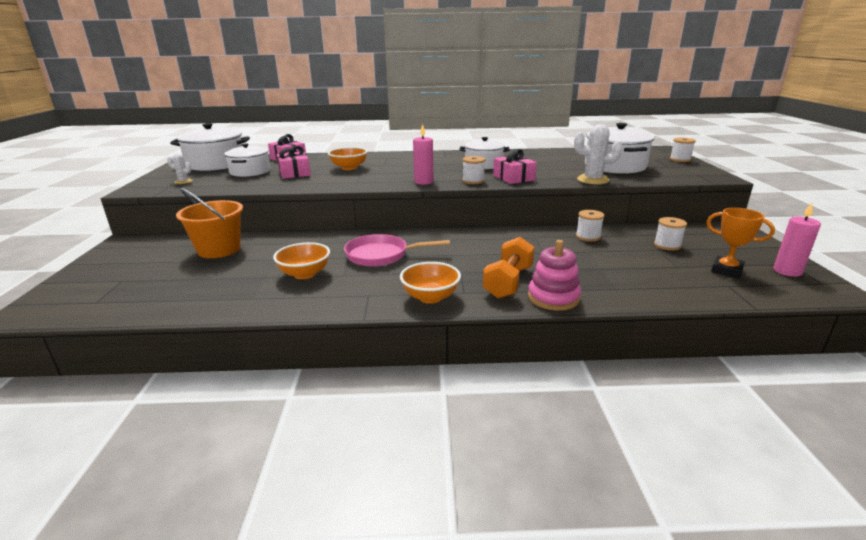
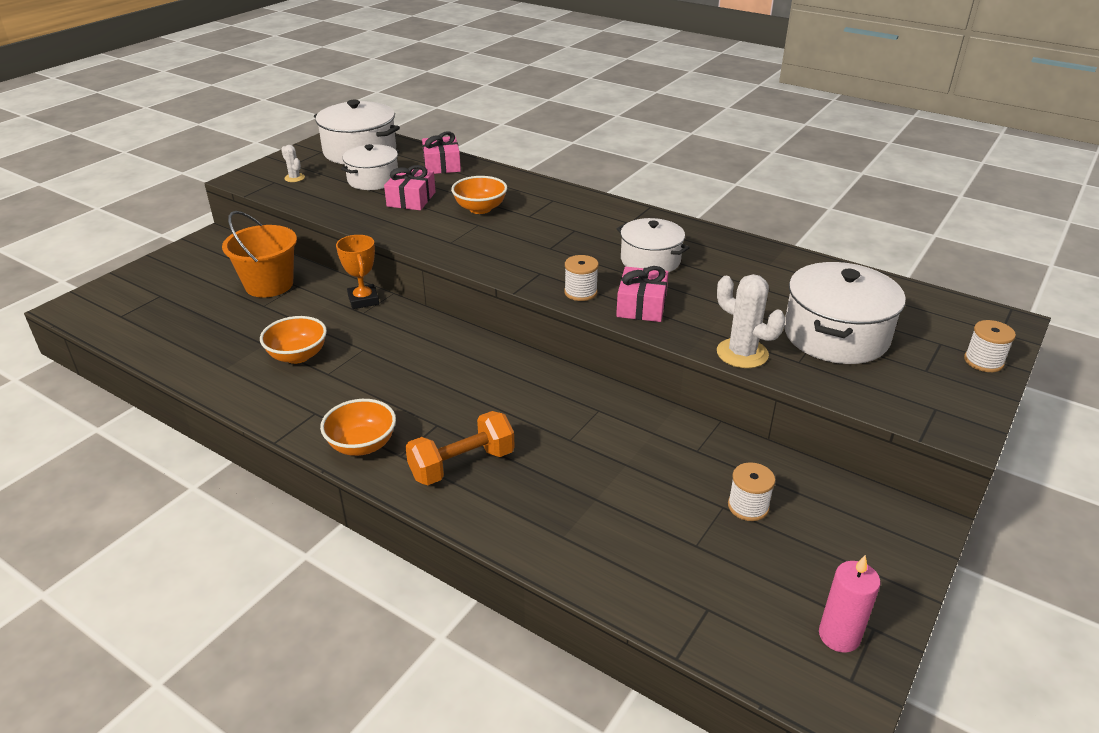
camera: 35 degrees right, 10 degrees up
pink pan [344,234,450,267] -> none
pink candle [413,124,433,185] -> none
pink stacking toy [528,240,581,311] -> none
white spool [576,210,604,242] -> none
orange trophy [707,208,775,278] -> orange trophy moved to [336,235,379,309]

